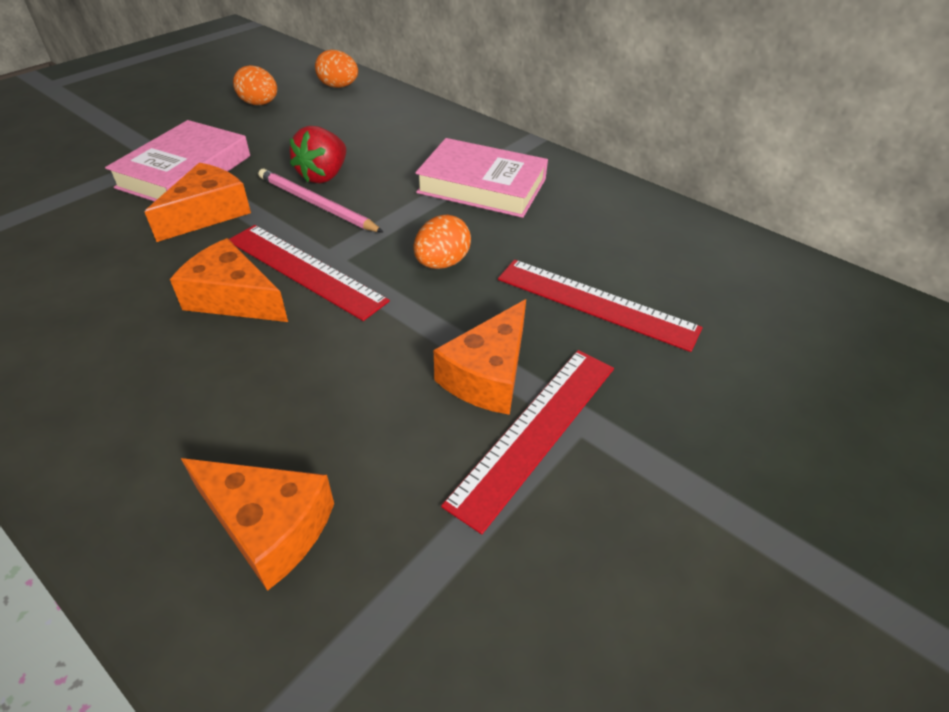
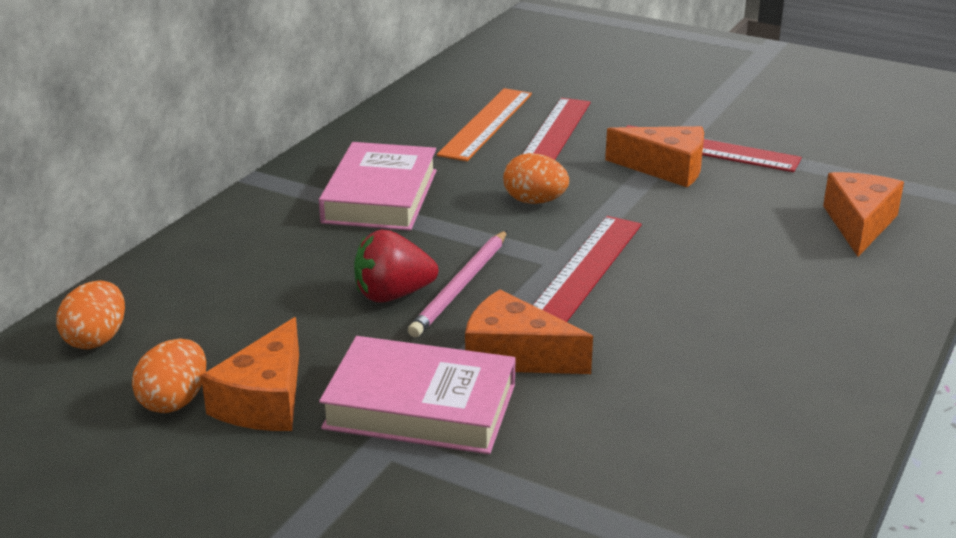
camera: 100 degrees left, 15 degrees down
orange cheese [170,238,288,322] -> orange cheese moved to [201,317,299,431]
red strawberry [289,126,346,183] -> red strawberry turned 150 degrees clockwise [354,230,438,303]
none -> orange ruler [437,88,532,161]

